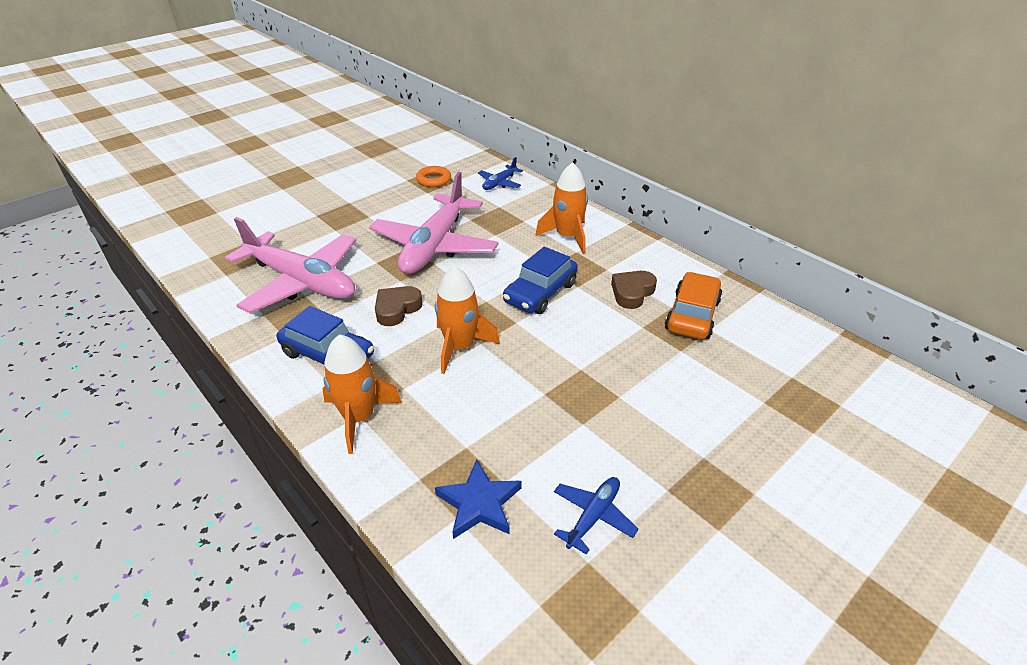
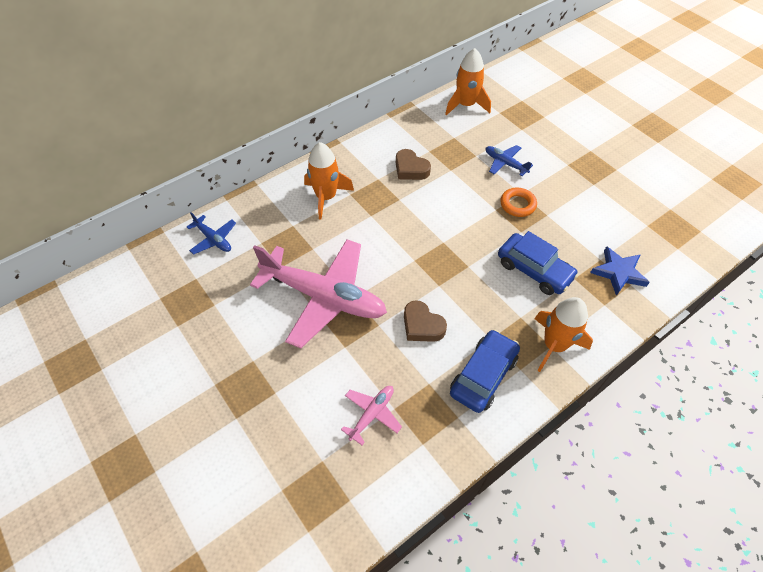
camera: 85 degrees left, 15 degrees up
pink plane [225,217,356,313] -> pink plane [341,386,402,445], size x0.44
orange ring [416,166,451,187] -> orange ring moved to [500,188,537,217]
orange rocket [435,266,500,374] -> orange rocket moved to [445,48,491,115]
blue car [503,247,578,314] -> blue car moved to [498,231,579,295]
blue plane [554,477,639,555] -> blue plane moved to [486,145,533,176]
orange car [665,272,722,339] -> none

